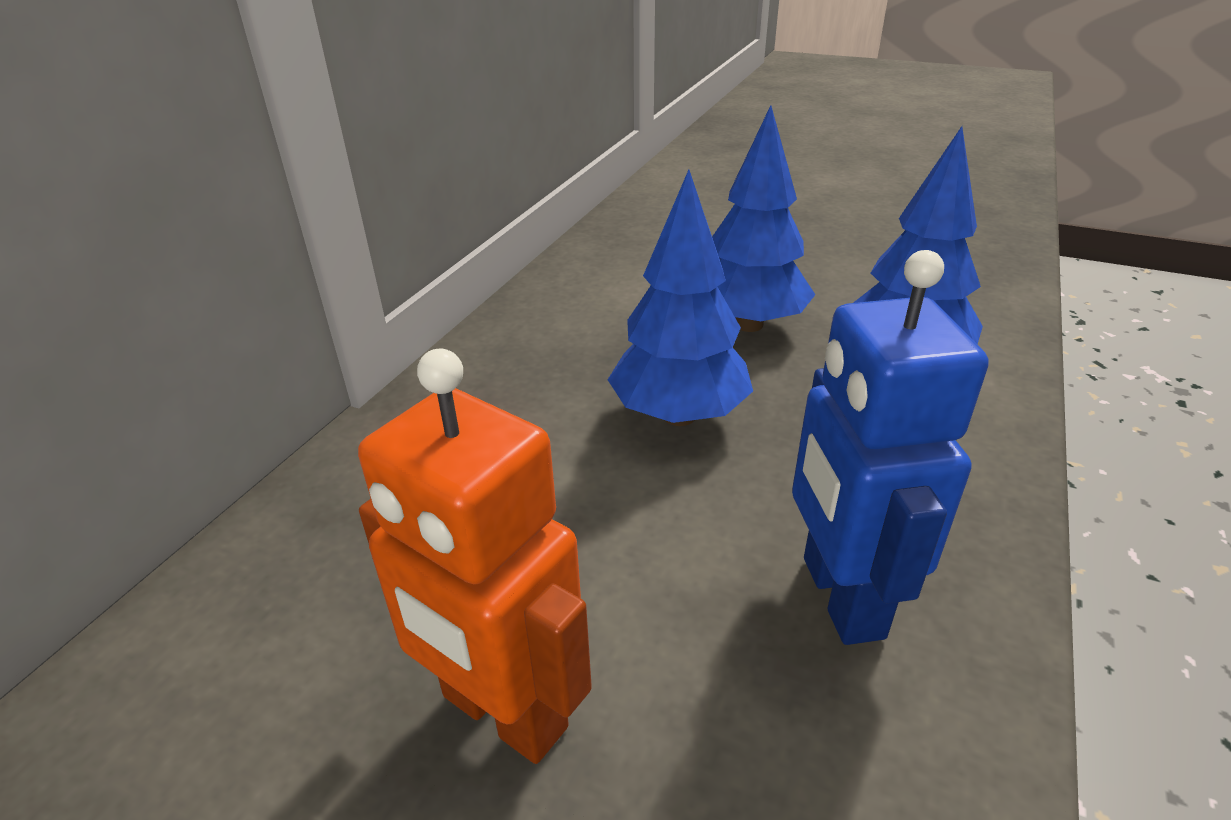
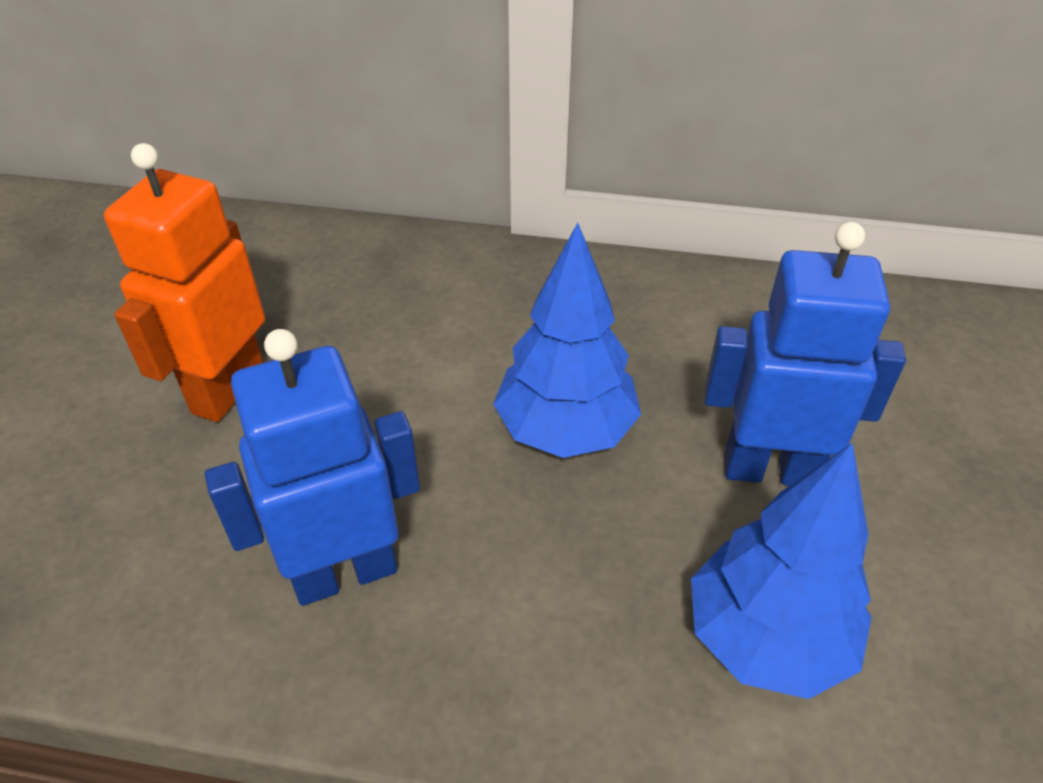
camera: 75 degrees right, 10 degrees up
blue tree [712,105,816,332] -> blue robot [705,222,906,486]

